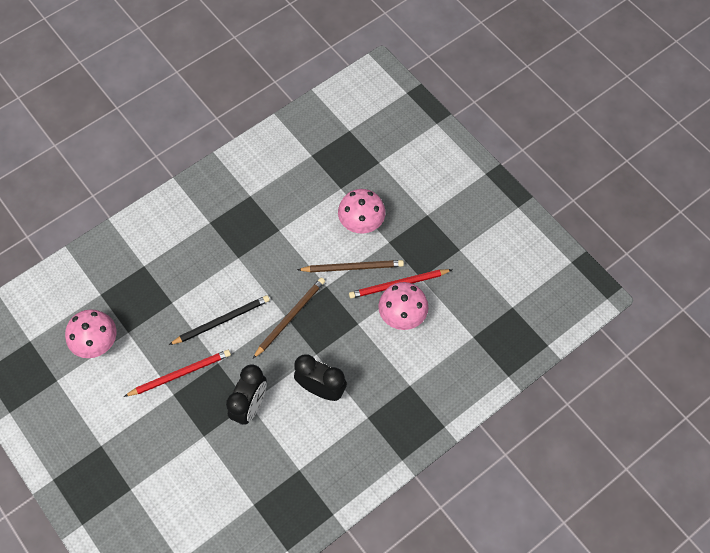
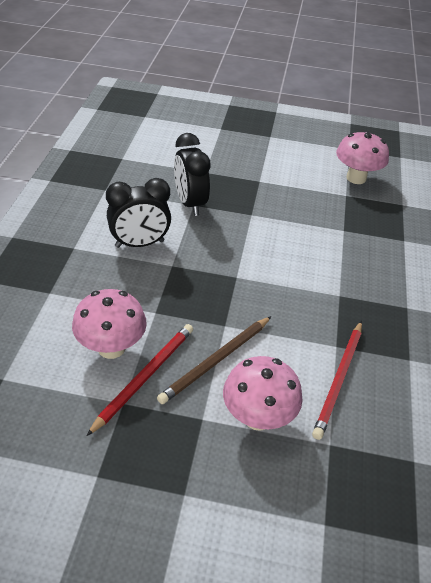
camera: 135 degrees right, 20 degrees down
red pencil [124,350,231,397] -> red pencil moved to [312,321,362,440]
black pencil [169,295,270,345] -> none
brown pencil [253,278,325,359] -> none

